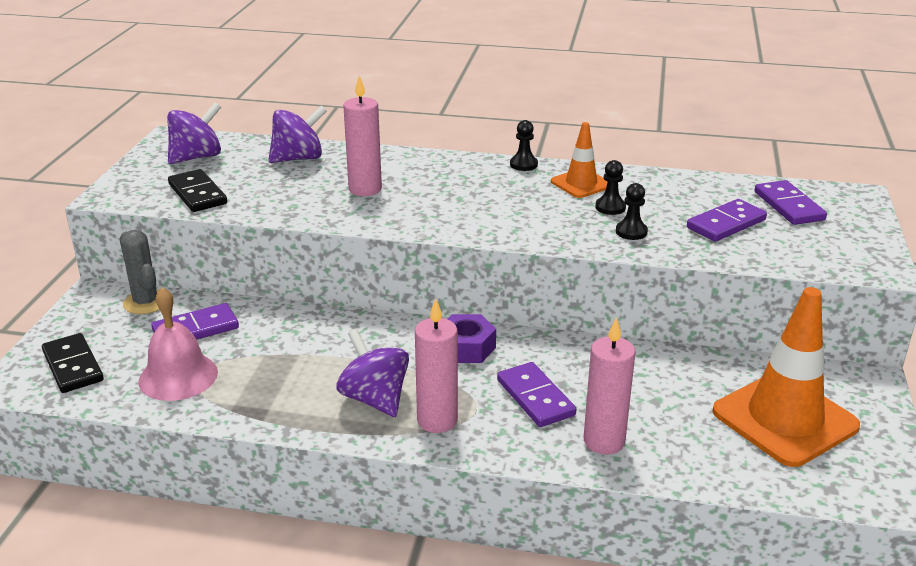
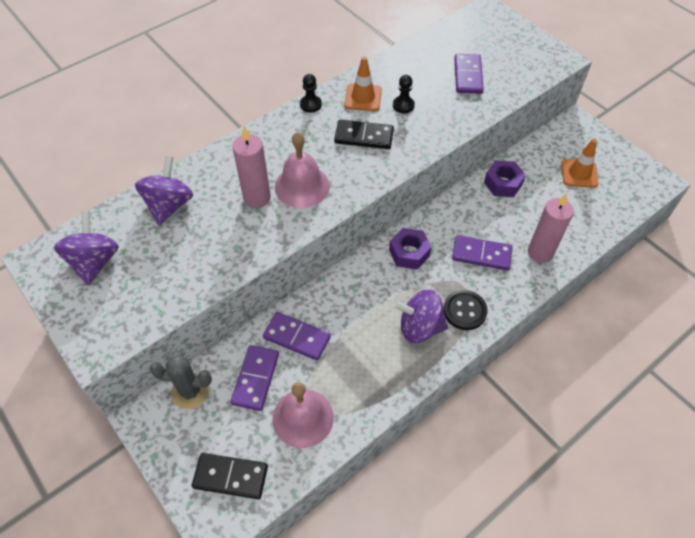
camera: 50 degrees left, 25 degrees up
black domino [168,169,227,212] -> black domino moved to [334,120,394,149]
pink candle [415,299,458,433] -> black button [443,290,488,330]
black pawn [616,183,648,240] -> none
orange traffic cone [713,287,860,467] -> orange traffic cone [561,139,599,188], size x0.53
purple domino [754,180,827,225] -> purple domino moved to [263,312,331,361]
none -> pink bell [275,132,330,208]
none -> purple nut [484,160,526,197]

